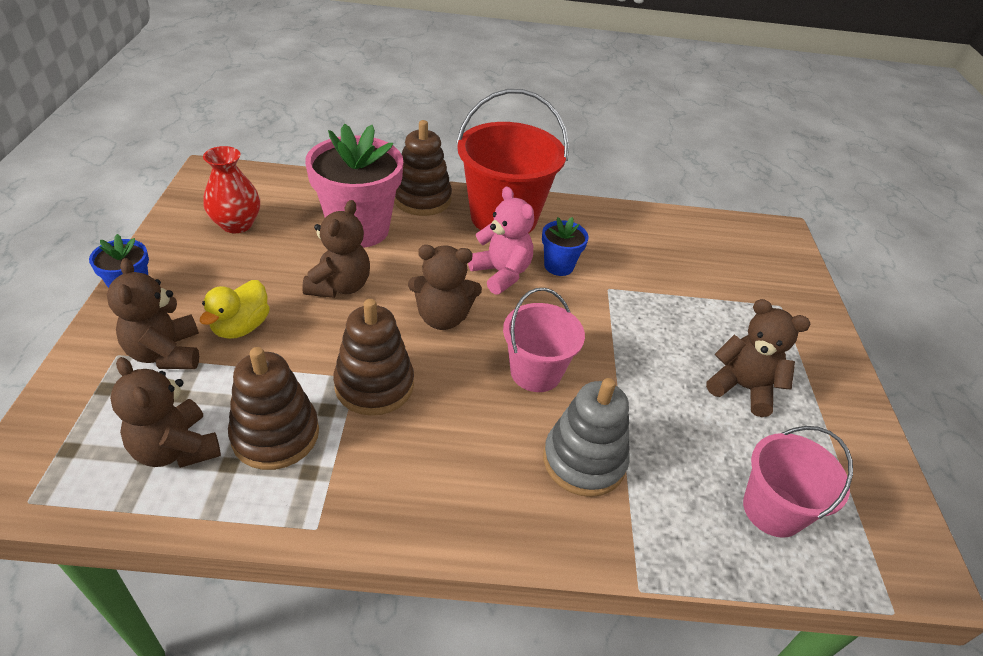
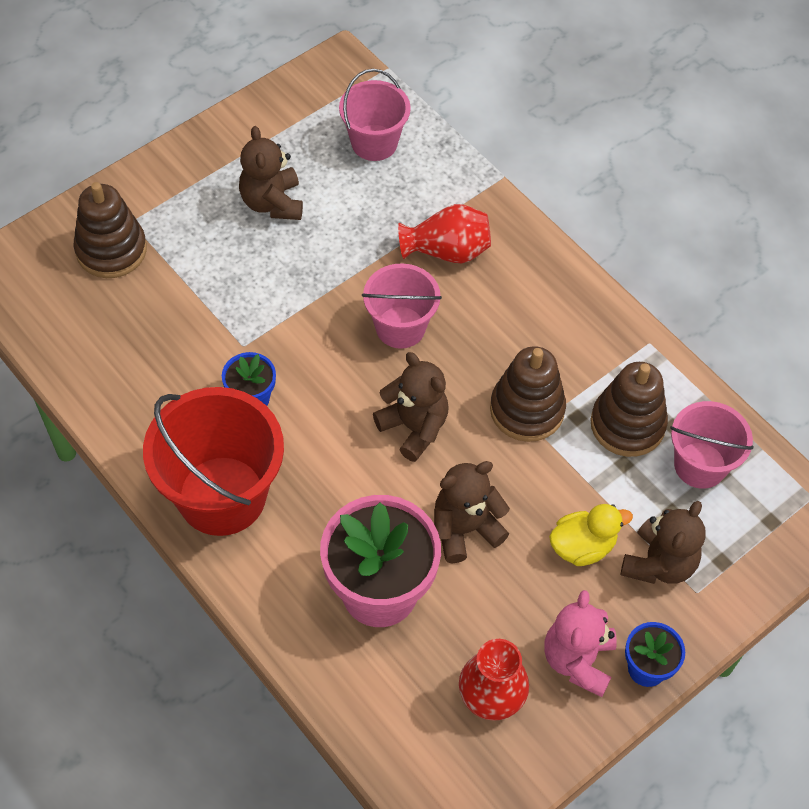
camera: 130 degrees left, 15 degrees up
brown teddy bear [110,357,221,468] -> pink bucket [670,401,754,489]
brown stacking toy [394,120,452,216] -> brown stacking toy moved to [74,182,147,278]
pink teddy bear [468,186,534,295] -> pink teddy bear moved to [544,590,617,697]
grey stacking toy [543,378,630,497] -> red vase [398,204,491,263]

